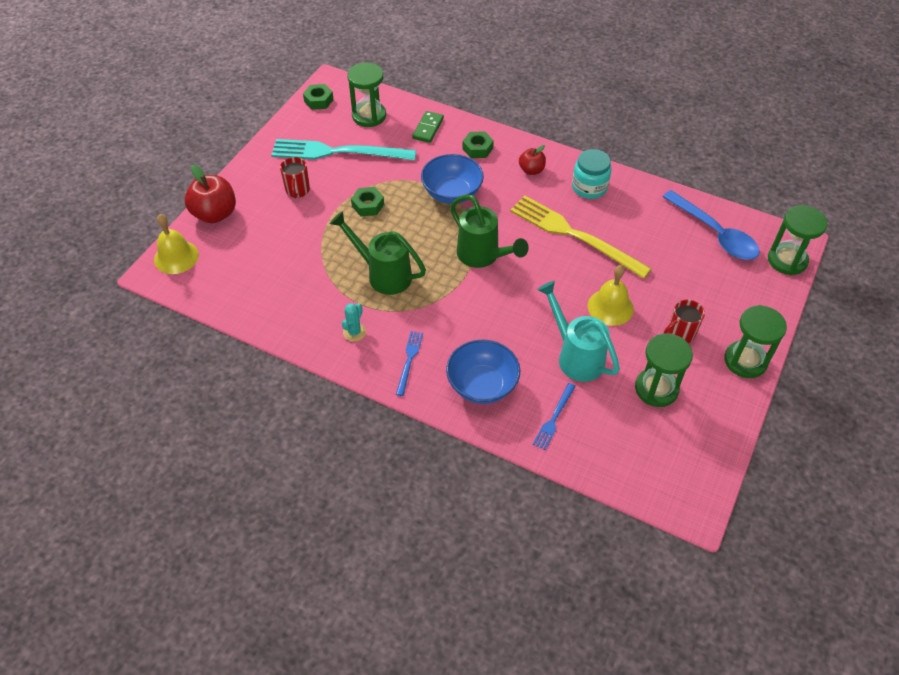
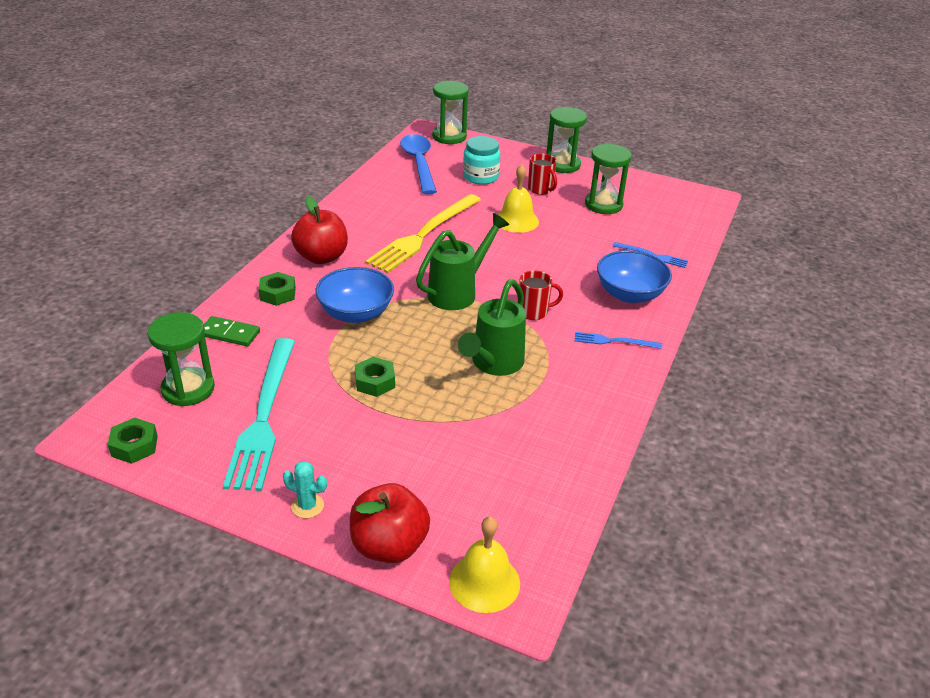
camera: 95 degrees left, 15 degrees down
red mug [280,157,310,198] -> red mug moved to [519,270,563,320]
turquoise cactus [342,303,366,342] -> turquoise cactus moved to [283,461,327,518]
red apple [519,145,546,175] -> red apple [291,196,348,264], size x1.74
turquoise watering can [537,281,620,382] -> none
turquoise jar [572,149,612,199] -> turquoise jar moved to [463,136,500,185]
blue spoon [663,190,760,260] -> blue spoon turned 60 degrees counterclockwise [400,134,437,195]

